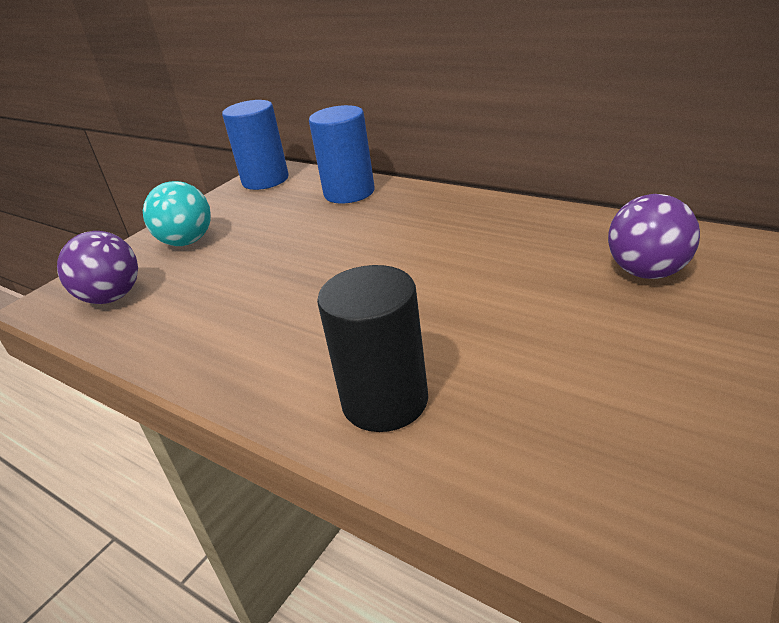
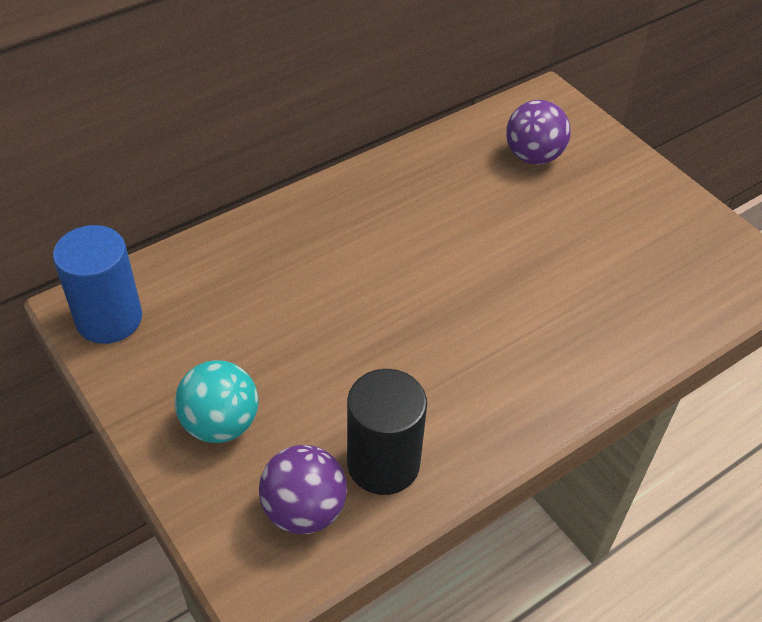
camera: 75 degrees left, 15 degrees up
blue cylinder [309,105,375,204] -> none
black cylinder [317,265,428,432] -> black cylinder moved to [347,369,427,495]

